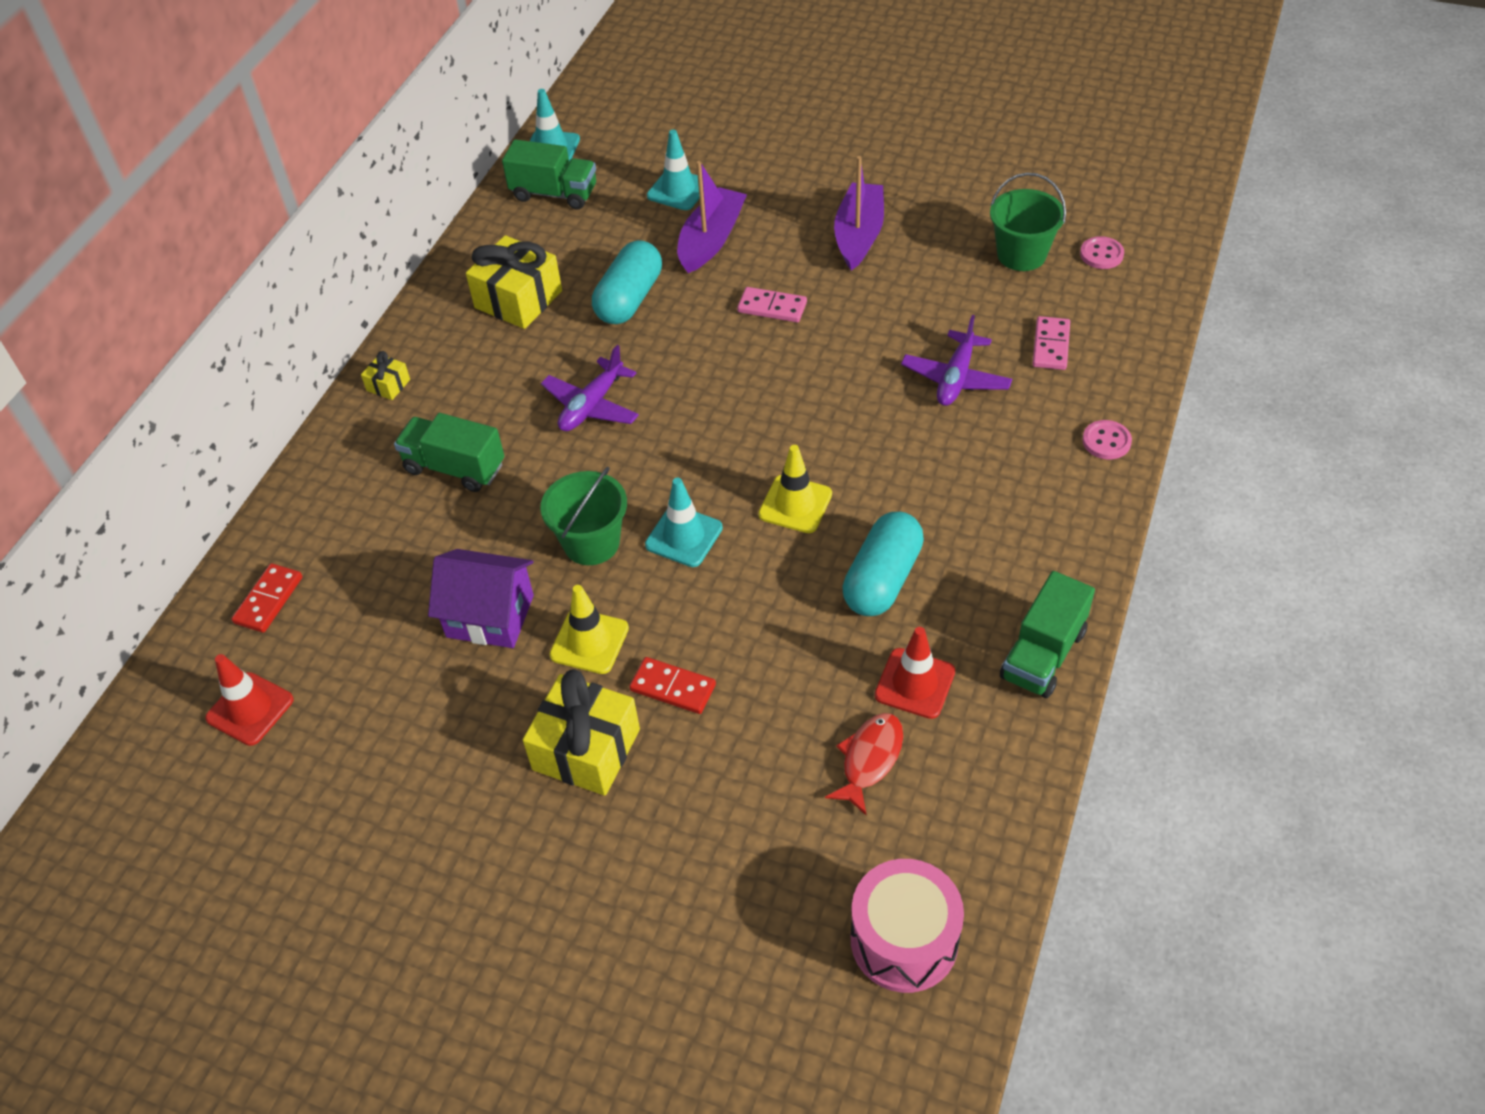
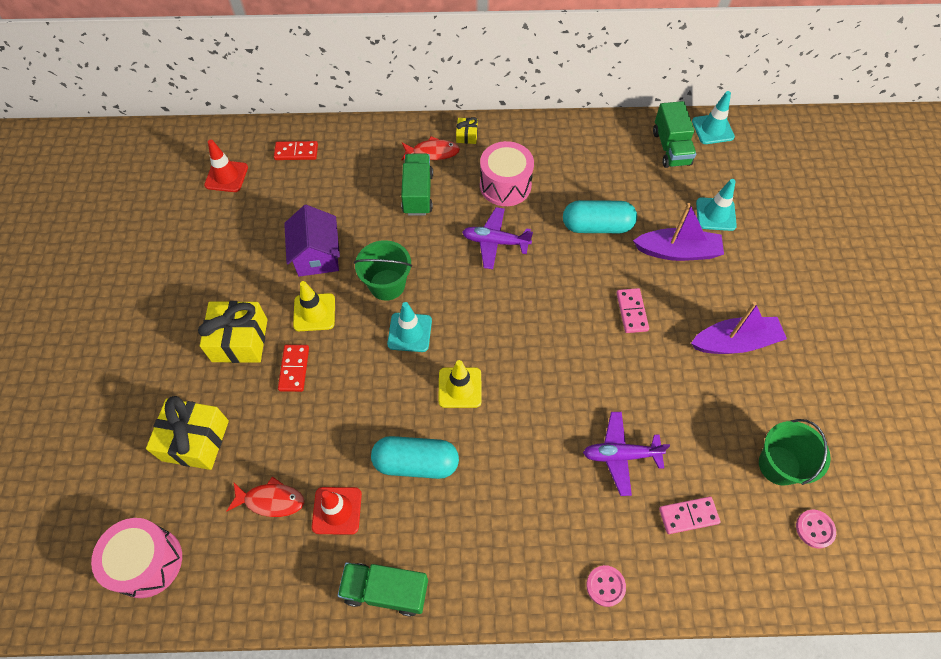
camera: 65 degrees right, 10 degrees up
yellow gift [466,235,562,329] -> yellow gift moved to [146,396,229,470]
none -> red fish [401,136,460,161]
none -> pink drum [480,141,534,206]

